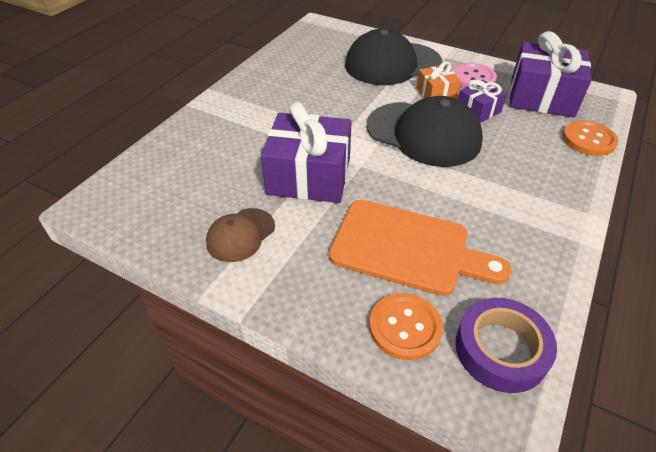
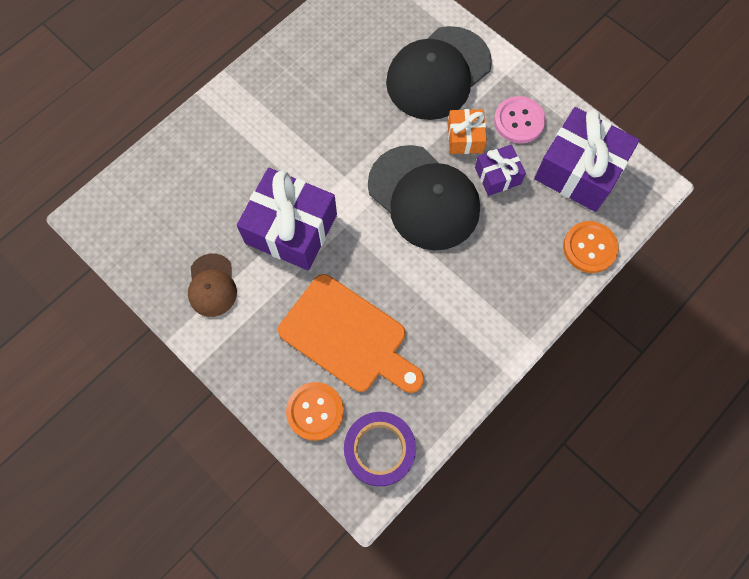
camera: 15 degrees right, 25 degrees up
brown cap [206,208,275,262] -> brown cap turned 60 degrees counterclockwise [188,253,237,317]
black cap [345,29,442,85] -> black cap turned 45 degrees counterclockwise [386,26,492,120]

